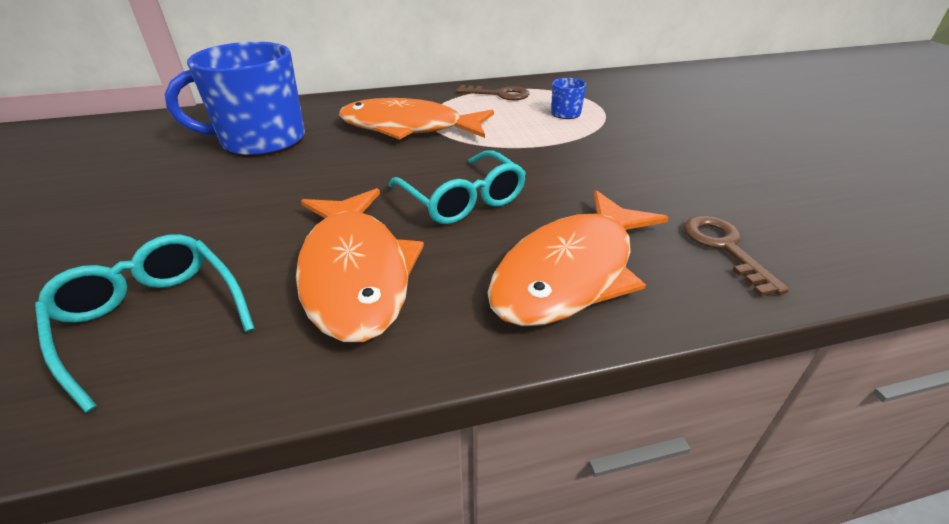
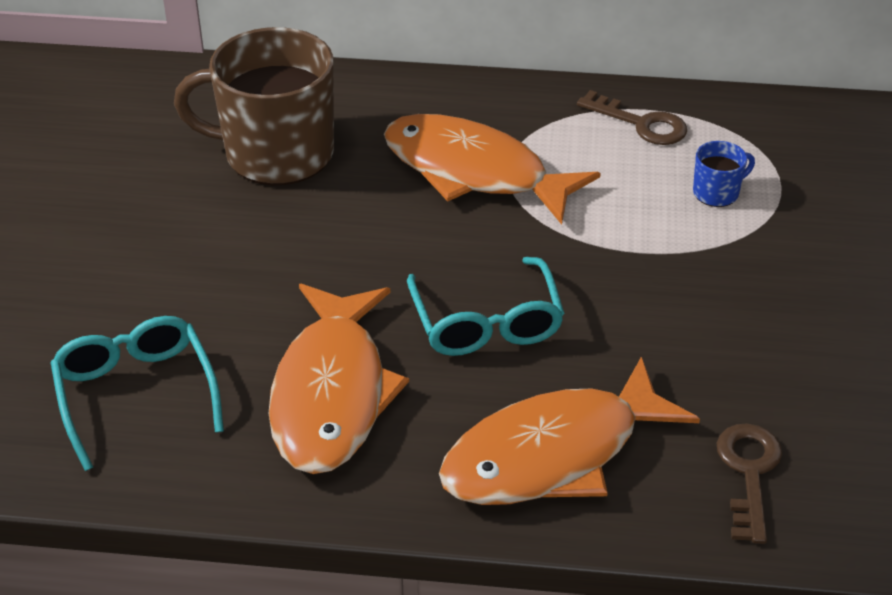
camera: 20 degrees right, 5 degrees up
blue mug [165,42,305,157] -> brown mug [174,27,334,185]

